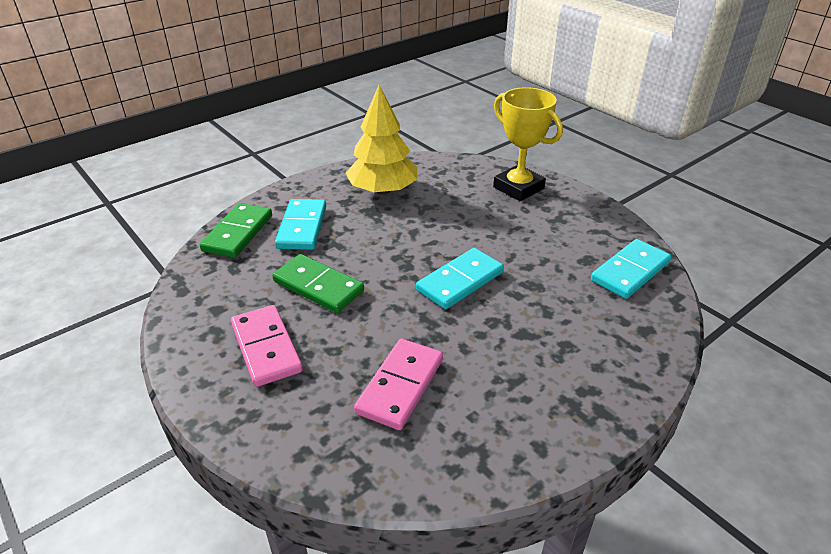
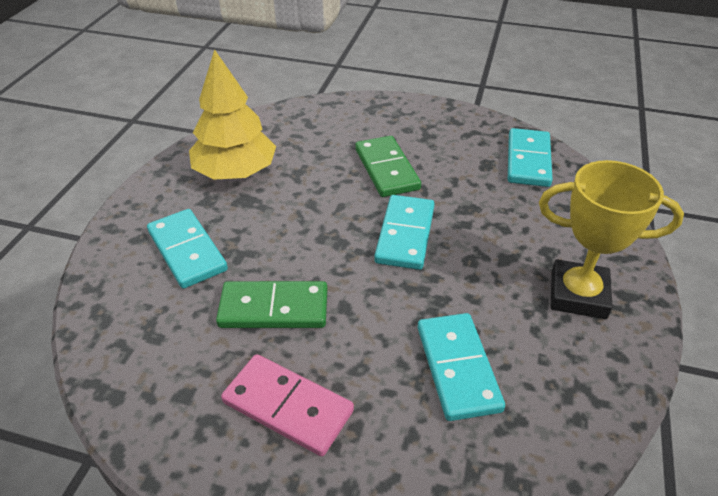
camera: 35 degrees left, 5 degrees up
green domino [200,203,272,258] -> green domino moved to [355,136,421,197]
pink domino [354,339,443,430] -> turquoise domino [418,313,505,421]
yellow trophy [493,87,563,201] -> yellow trophy moved to [539,160,684,319]

